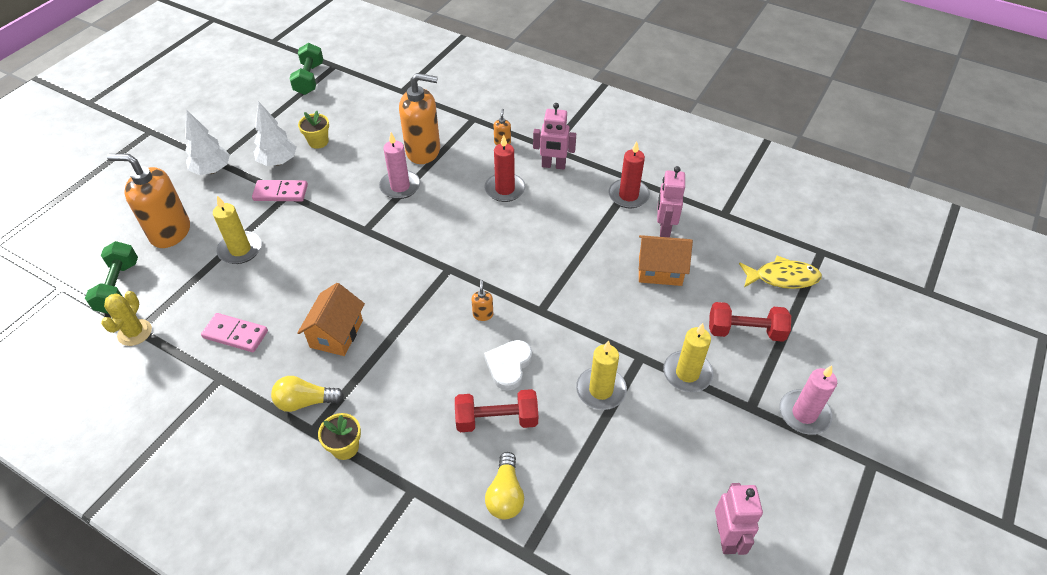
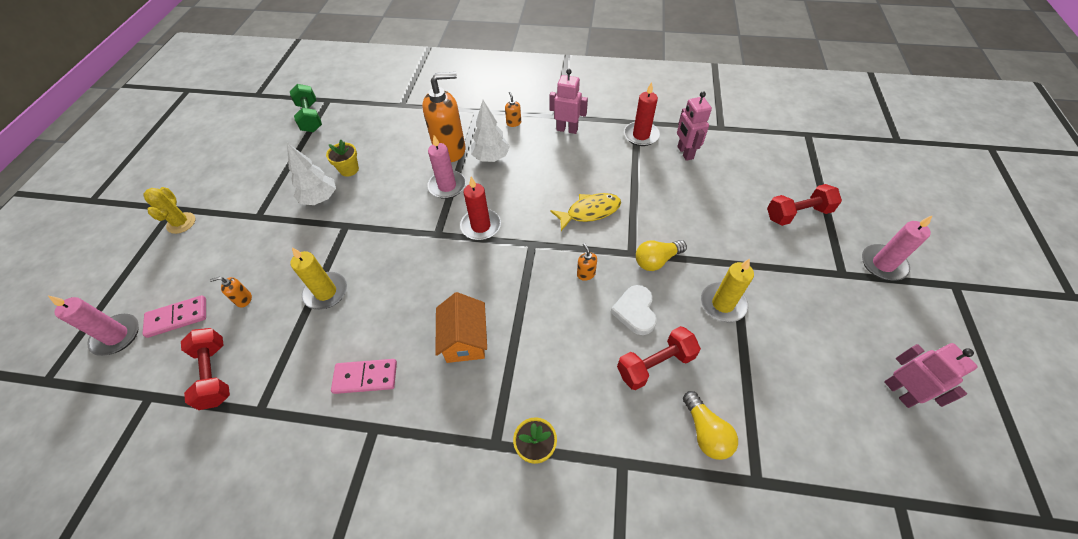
camera: 20 degrees left, 5 degrees up
green dumbbell [85,241,138,314] -> red dumbbell [181,328,230,410]
yellow cactus [101,291,152,346] -> yellow cactus moved to [144,187,196,234]
orange soap dispenser [107,154,190,248] -> orange soap dispenser [210,277,252,308], size x0.40
white tree [185,110,230,175] -> white tree moved to [471,100,510,162]
pink domino [252,180,308,201] -> pink domino moved to [142,295,206,338]
yellow light bulb [271,376,344,412] -> yellow light bulb moved to [636,240,687,271]
red candle [485,135,525,202] -> red candle moved to [460,177,501,240]
pink robot [533,103,576,170] -> pink robot turned 150 degrees counterclockwise [549,69,588,134]
orange house [639,235,693,286] -> none
yellow candle [663,323,714,392] -> none
yellow fish [739,256,822,289] -> yellow fish moved to [550,193,621,231]
none -> pink candle [48,296,139,356]

